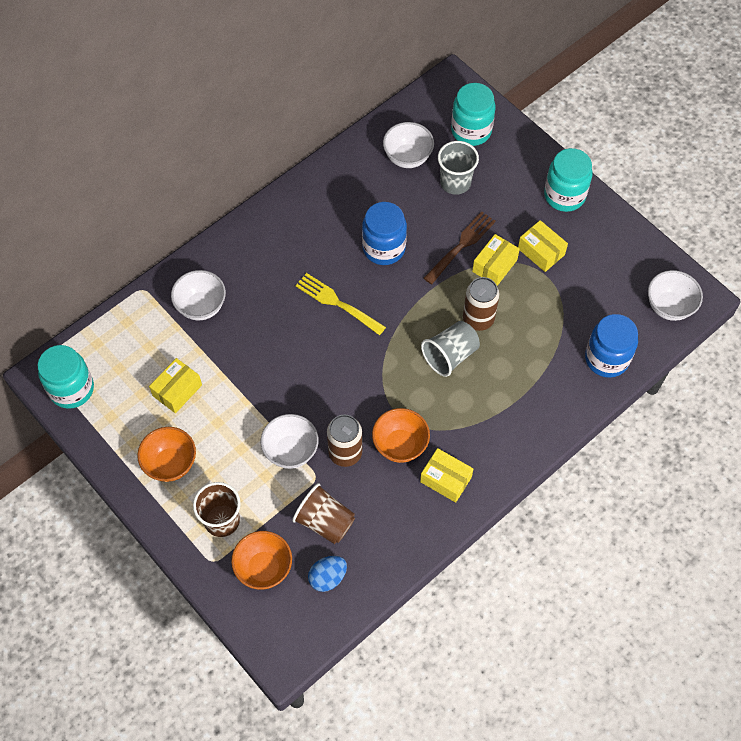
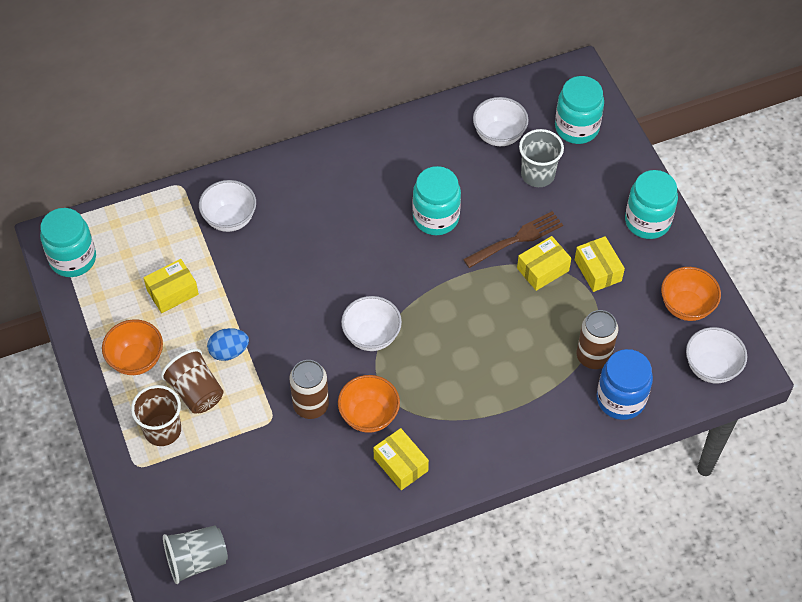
camera: 20 degrees right, 5 degrees down
orange bowl [231,531,292,590] -> orange bowl moved to [661,267,721,321]
white bowl [261,414,319,469] -> white bowl moved to [341,296,402,351]
brown cup [292,483,355,544] -> brown cup moved to [161,349,223,414]
yellow fork [295,273,386,335] -> none
blue egg [308,556,347,592] -> blue egg moved to [207,328,249,361]
blue jar [362,202,407,265] -> turquoise jar [413,166,461,235]
grey cup [421,321,480,377] -> grey cup moved to [163,526,228,584]
brown can [463,277,500,331] -> brown can moved to [577,310,618,369]

